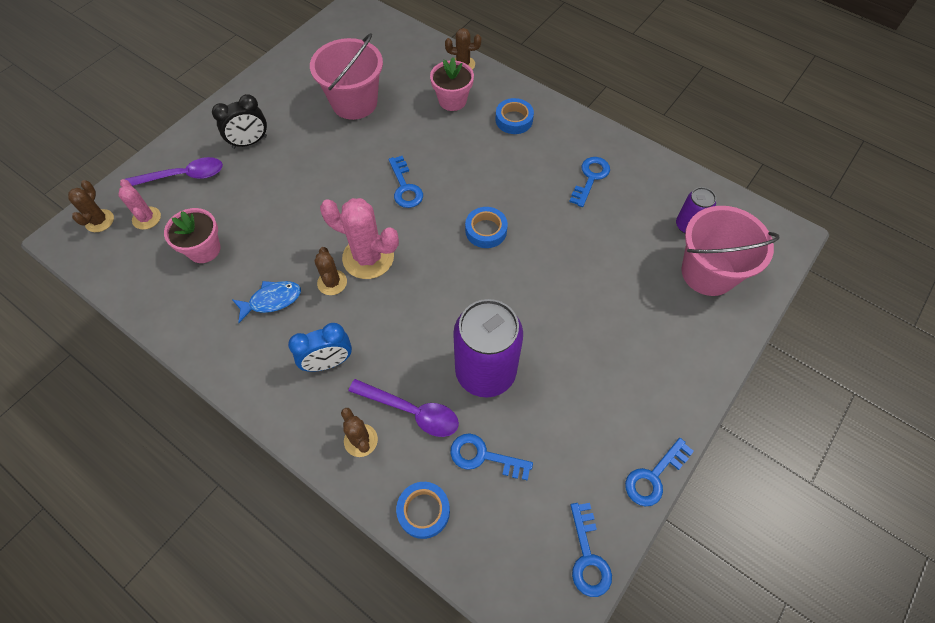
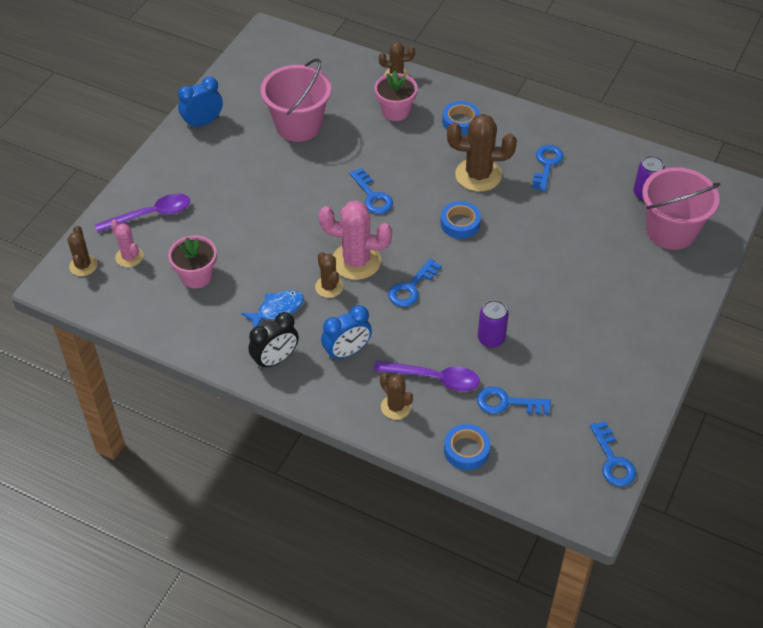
camera: 10 degrees left, 10 degrees down
black clock [212,94,267,149] -> black clock moved to [248,312,299,370]
purple can [453,299,523,398] -> purple can [478,300,509,348], size x0.50
blue key [625,438,694,507] -> blue key moved to [388,259,442,307]
none -> blue clock [178,77,223,129]
none -> brown cactus [447,114,517,192]

